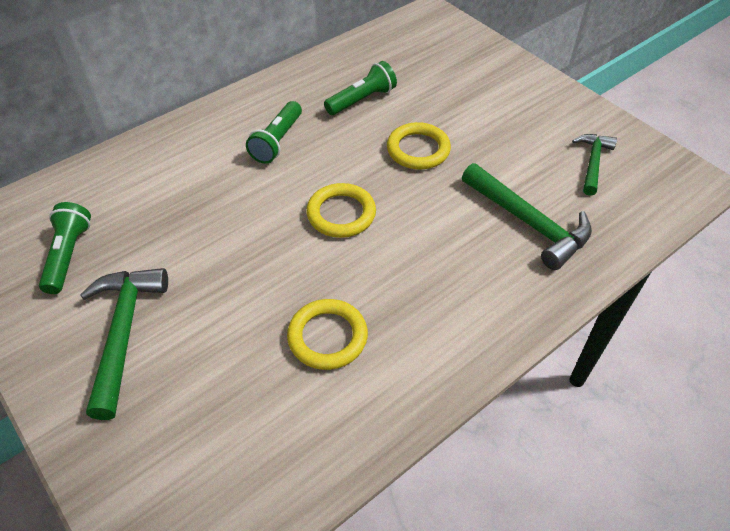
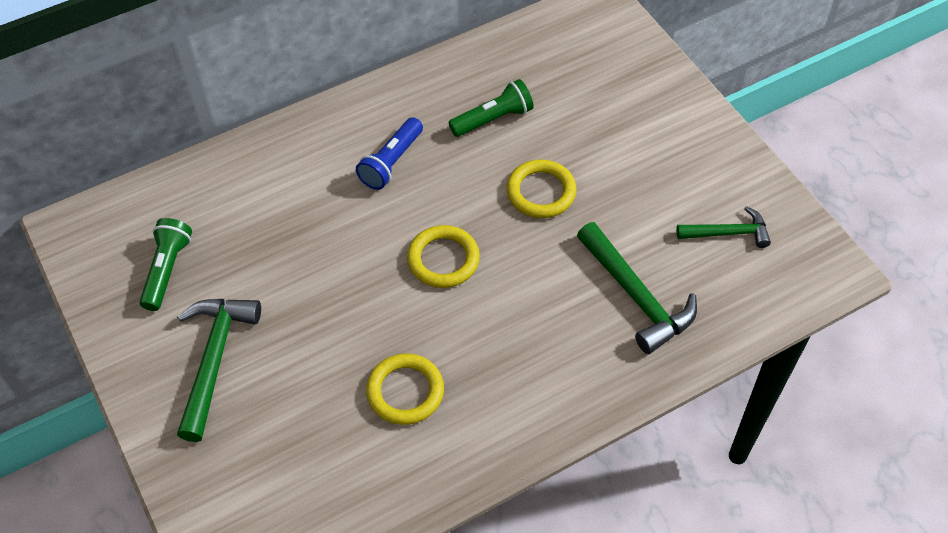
camera: 10 degrees right, 5 degrees up
green flashlight [246,101,302,164] -> blue flashlight [356,117,423,190]
green hammer [572,134,617,196] -> green hammer turned 60 degrees clockwise [676,206,771,248]

